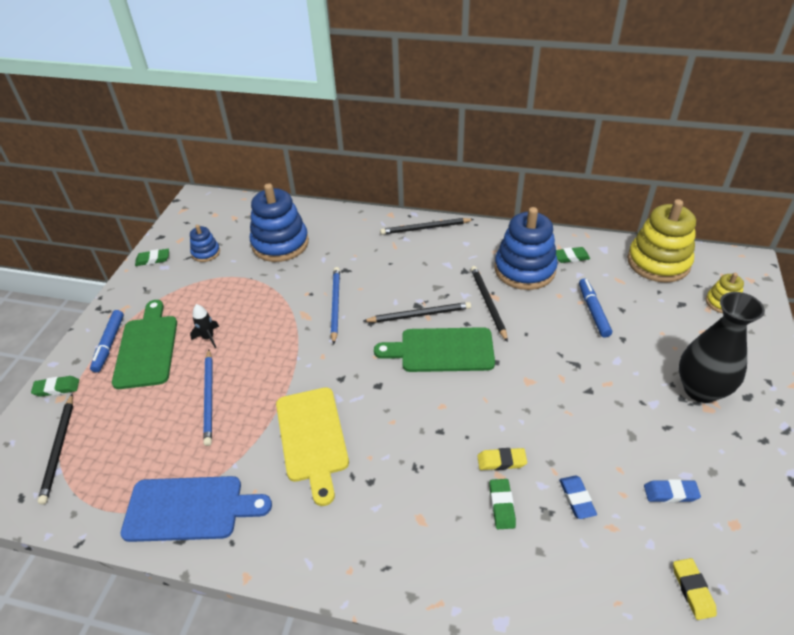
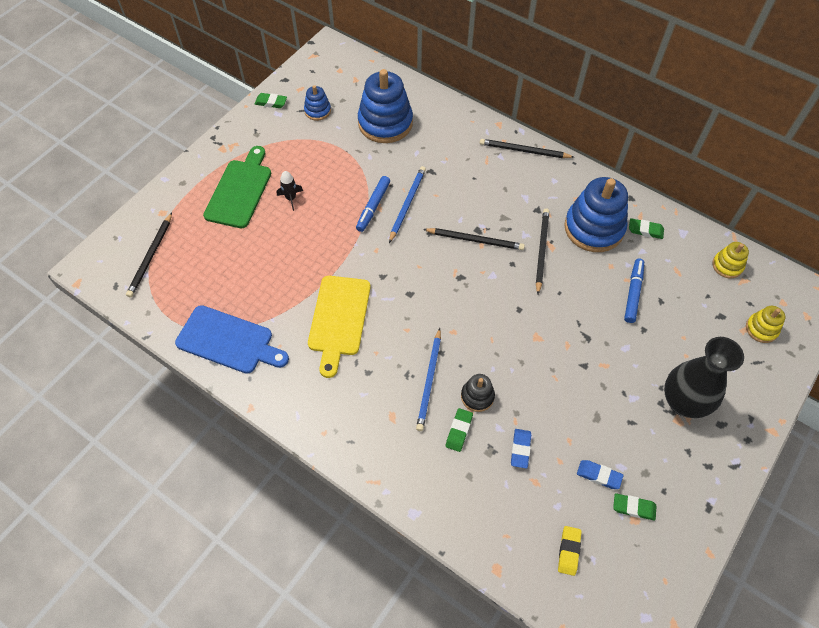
camera: 20 degrees right, 15 degrees up
green eraser [31,376,79,397] -> green eraser moved to [613,493,656,521]
blue marker [90,310,124,372] -> blue marker moved to [356,176,390,232]
blue pencil [203,349,213,446] -> blue pencil moved to [416,328,441,431]
green cutting board [374,327,495,372] -> none
yellow eraser [477,448,527,470] -> black stacking toy [461,374,495,412]
yellow stacking toy [627,199,696,283] -> yellow stacking toy [712,242,749,278], size x0.49

